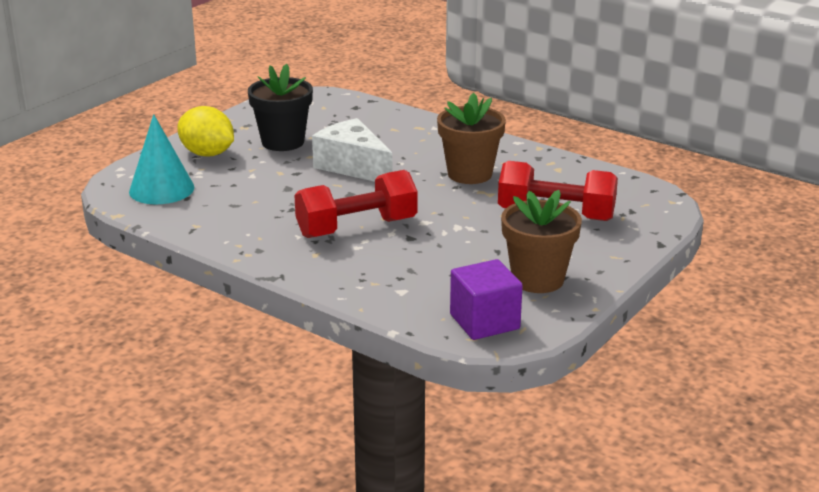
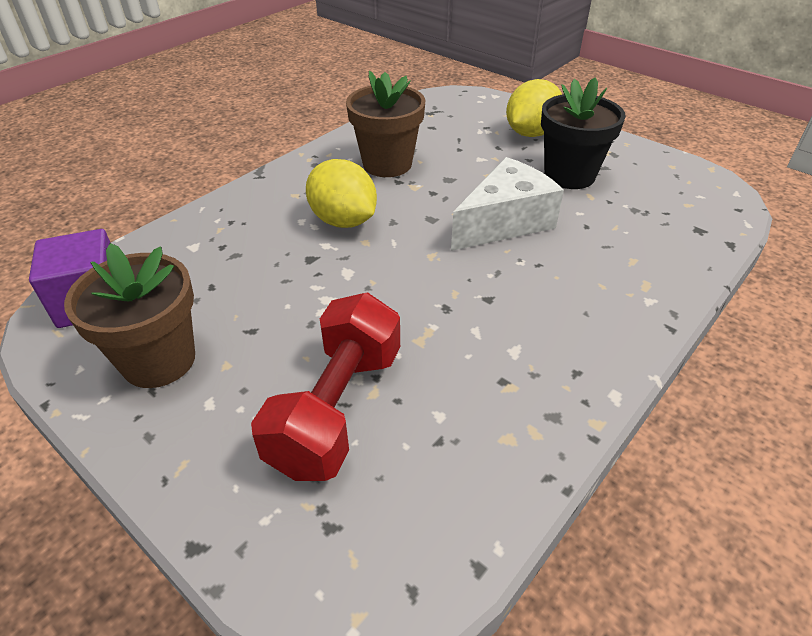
camera: 95 degrees right, 15 degrees up
turquoise cone [129,114,194,204] -> none
red dumbbell [294,170,418,238] -> yellow lemon [306,159,377,228]
brown flower pot [437,93,506,184] -> brown flower pot moved to [346,71,425,177]

